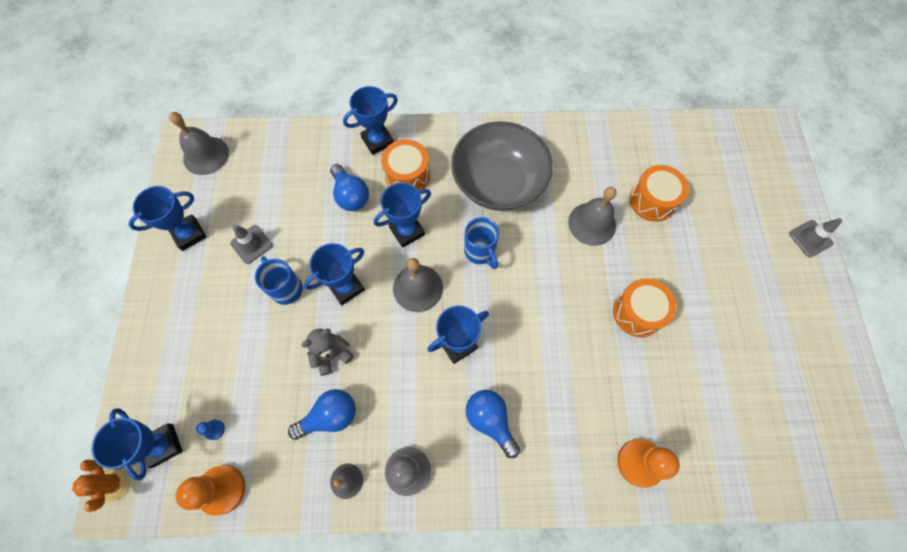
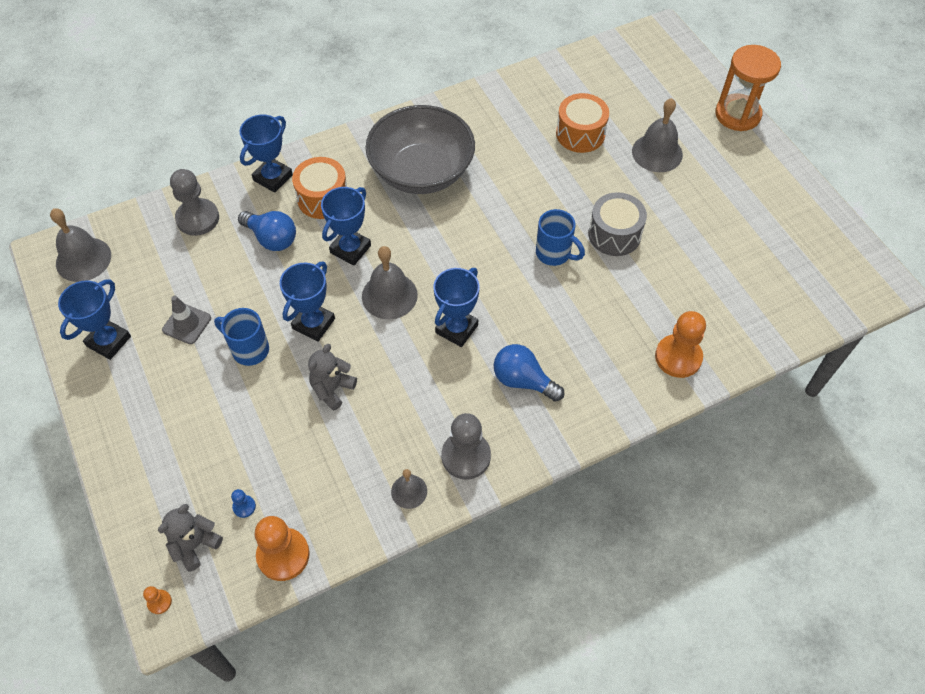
camera: 25 degrees left, 10 degrees down
orange cactus [72,460,130,512] -> orange pawn [143,586,172,614]
blue trophy [91,408,183,481] -> grey teddy bear [158,504,223,572]
blue light bulb [288,389,356,440] -> none
blue mug [464,217,499,269] -> blue mug moved to [536,209,585,266]
grey bell [568,187,617,246] -> grey bell moved to [632,98,683,172]
orange drum [613,278,677,337] -> grey drum [588,192,647,256]
grey traffic cone [789,218,842,257] -> orange hourglass [715,45,781,131]
none -> grey pawn [170,169,219,236]

